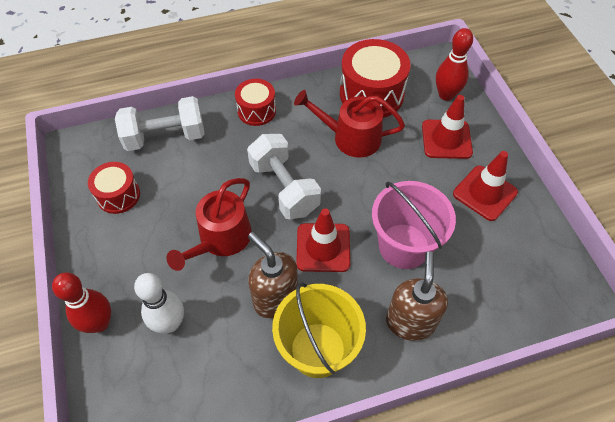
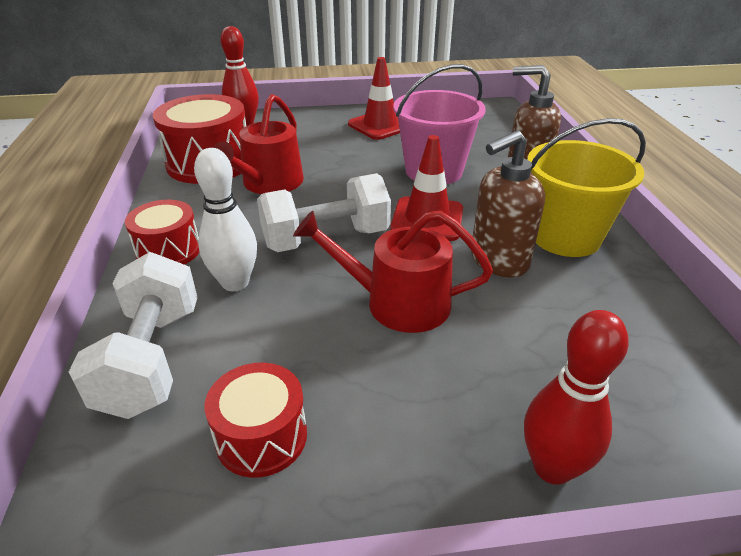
camera: 80 degrees left, 20 degrees down
white bowling pin [134,273,184,333] -> white bowling pin moved to [194,148,257,291]
red watering can [167,178,252,271] -> red watering can turned 150 degrees clockwise [293,210,493,333]
red traffic cone [422,95,473,159] -> none

